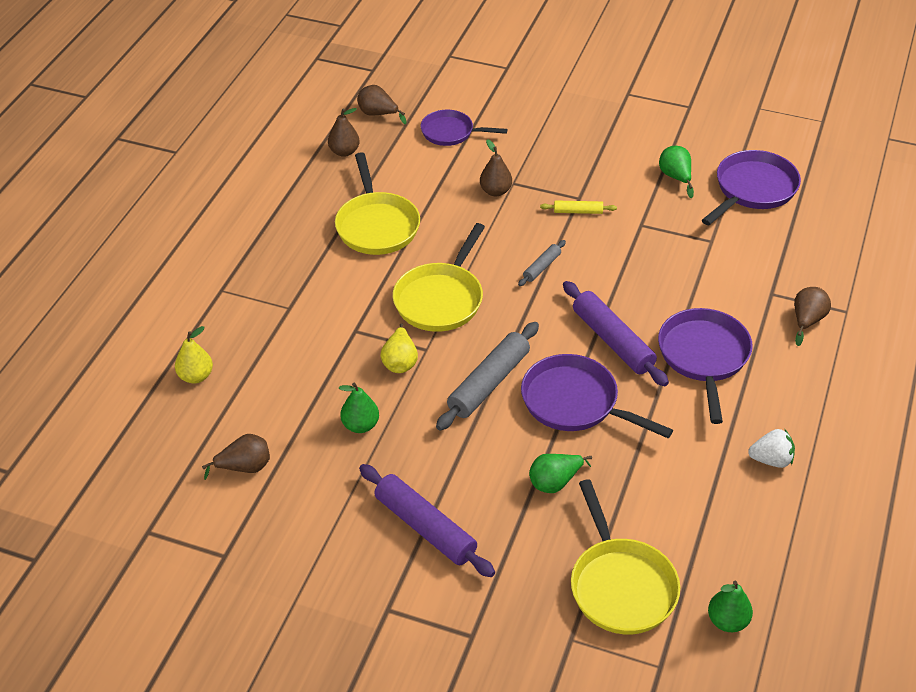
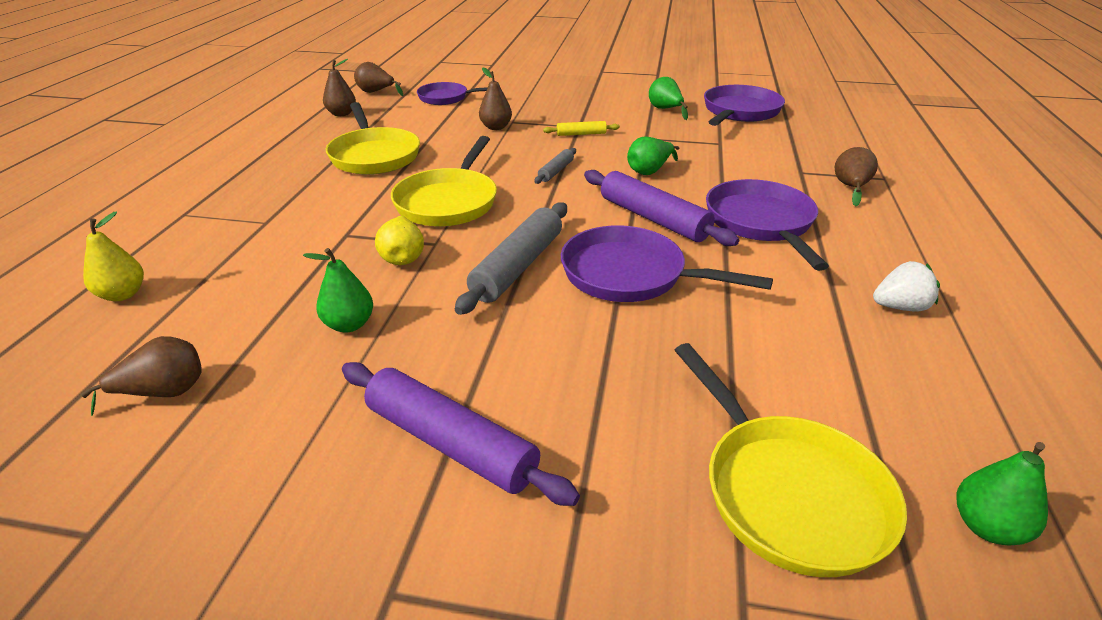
camera: 10 degrees left, 10 degrees down
green pear [529,454,592,493] -> green pear moved to [627,136,679,175]

